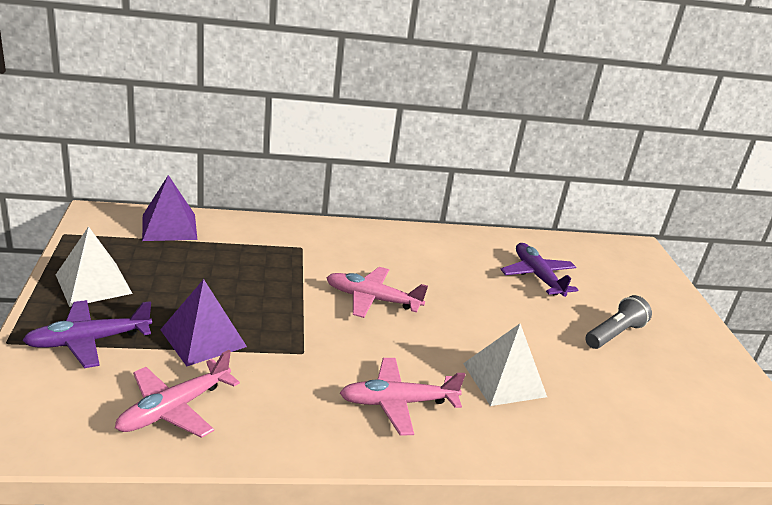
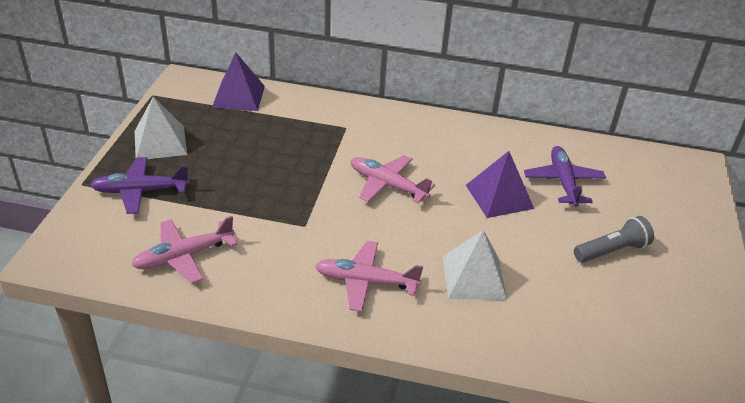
camera: 20 degrees right, 10 degrees up
purple pyramid [160,279,247,366] -> purple pyramid moved to [466,151,534,218]

